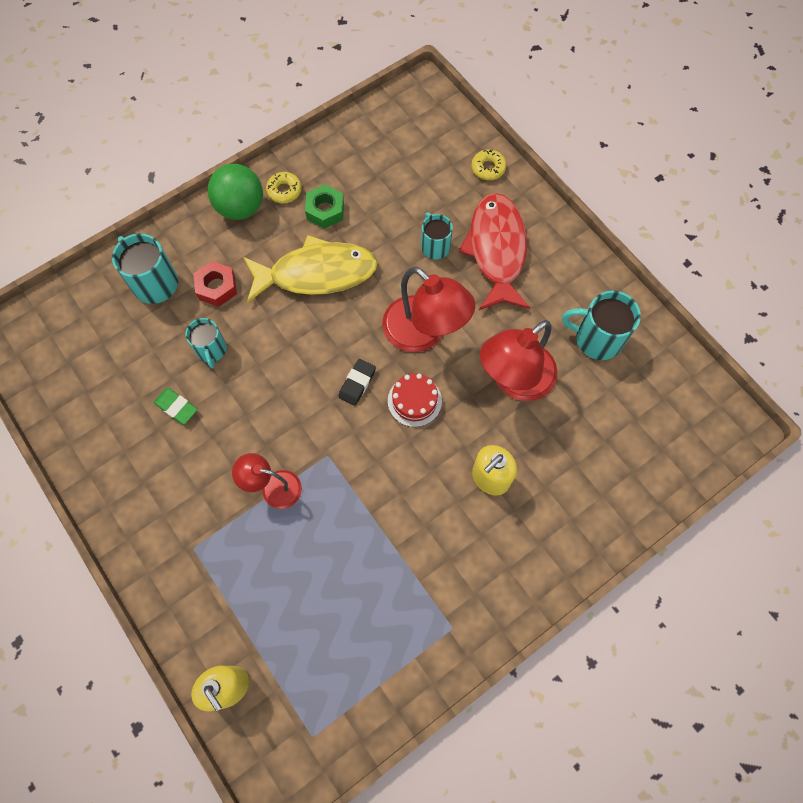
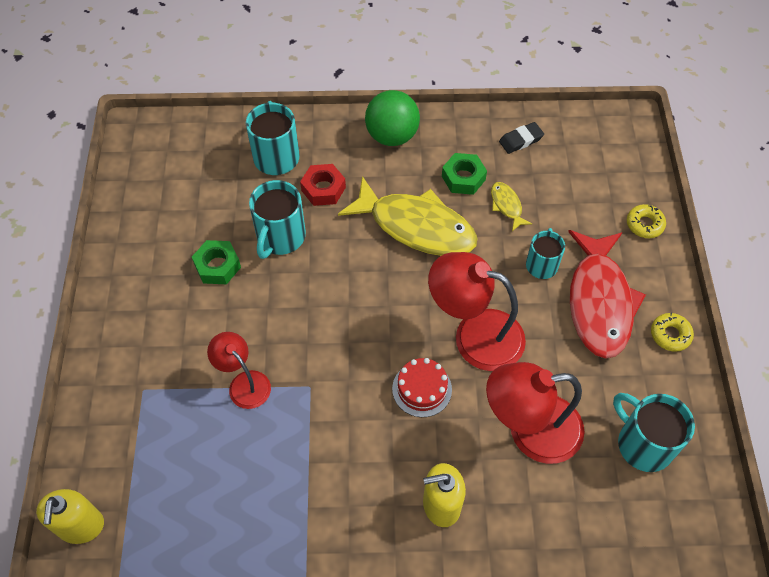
camera: 35 degrees right, 10 degrees down
green eraser [154,388,197,425] -> green nut [192,240,241,284]
turquoise mug [185,318,227,368] -> turquoise mug [249,180,306,259], size x1.53
yellow donut [266,172,301,203] -> yellow donut moved to [651,313,694,352]
black eraser [338,359,376,406] -> black eraser moved to [499,122,544,154]
red lamp [382,267,475,352] -> red lamp turned 120 degrees clockwise [428,252,526,371]
red fish [459,193,530,310] -> red fish turned 150 degrees clockwise [568,230,646,359]
none -> yellow fish [491,182,532,231]

